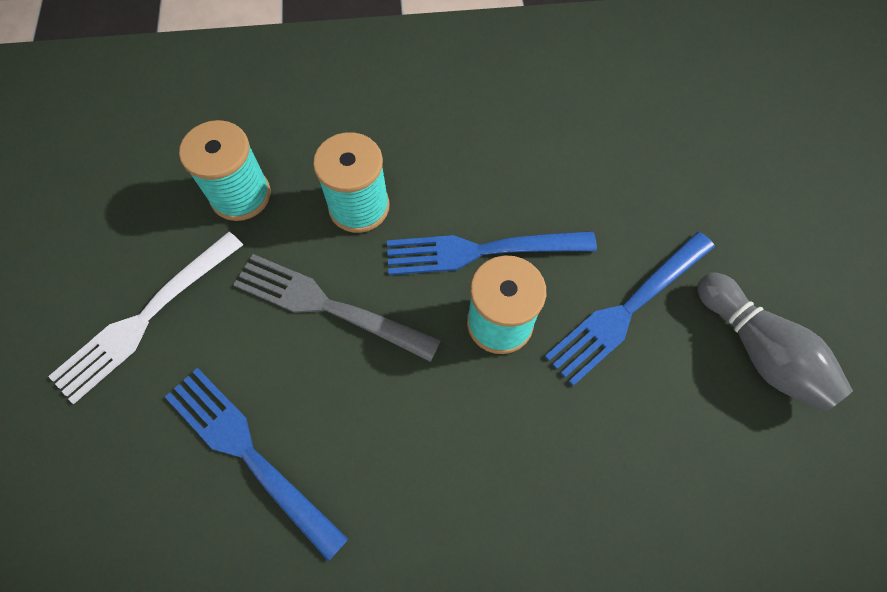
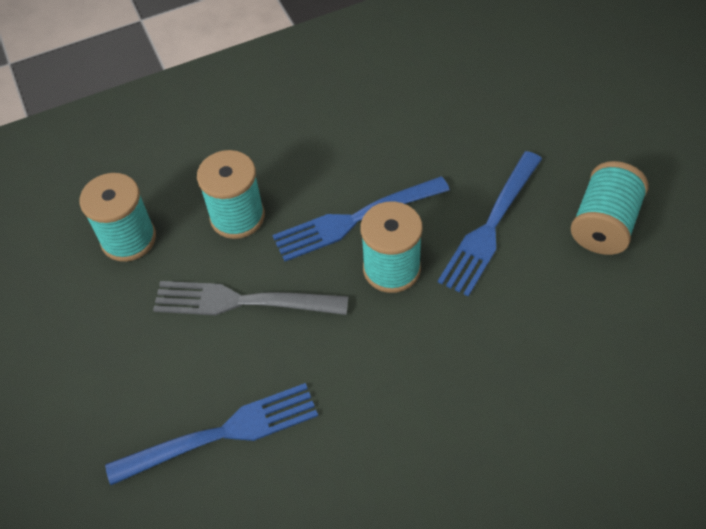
camera: 15 degrees left, 10 degrees down
white fork [48,232,243,404] -> none
blue fork [165,368,348,561] -> blue fork turned 135 degrees clockwise [105,383,318,485]
grey bowling pin [697,272,853,412] -> turquoise spool [571,161,649,255]

